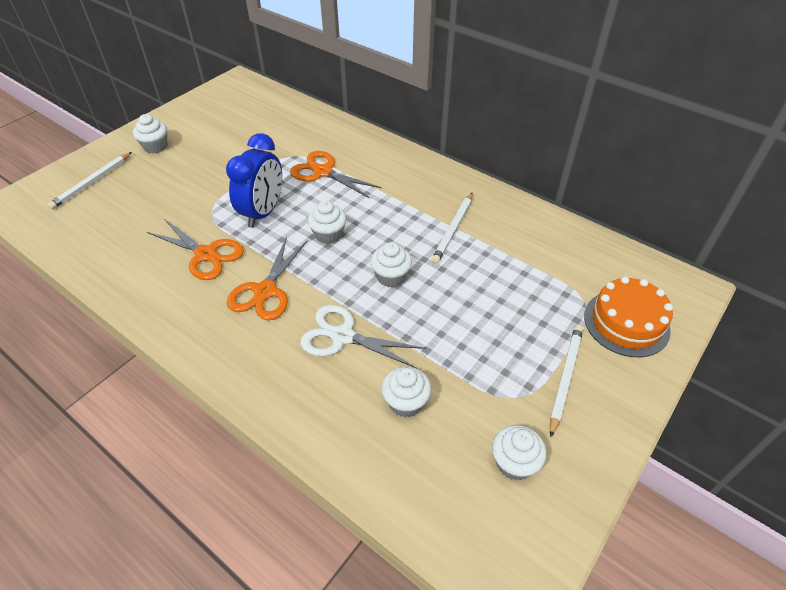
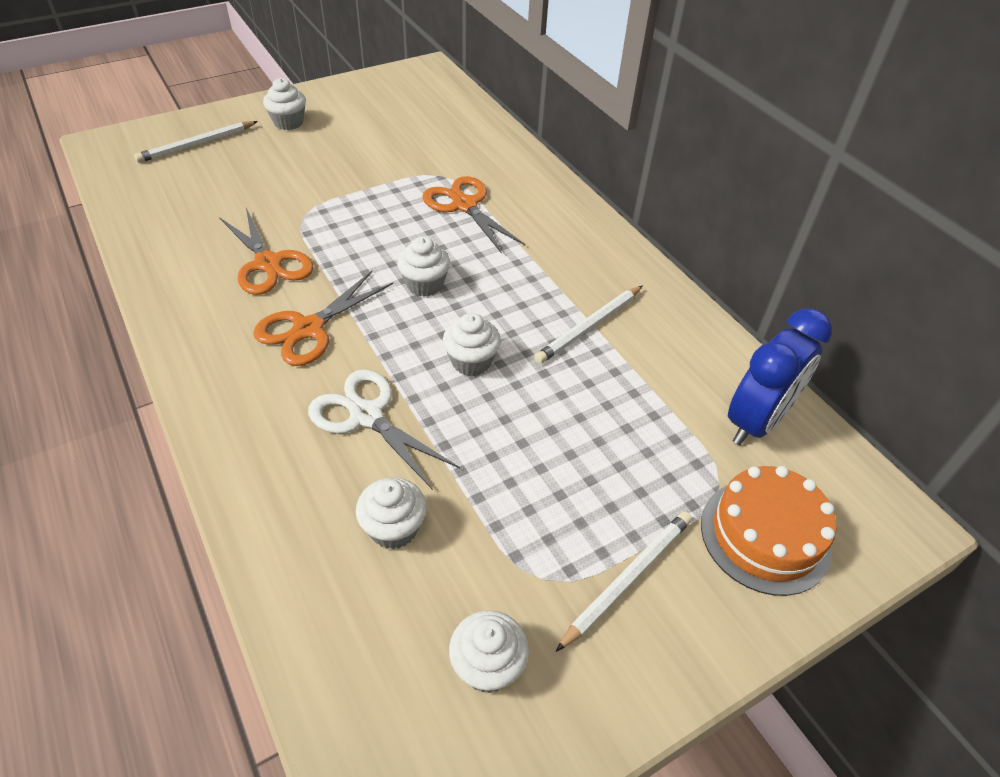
camera: 20 degrees right, 0 degrees up
blue clock [226,133,282,228] -> blue clock moved to [728,308,832,445]

